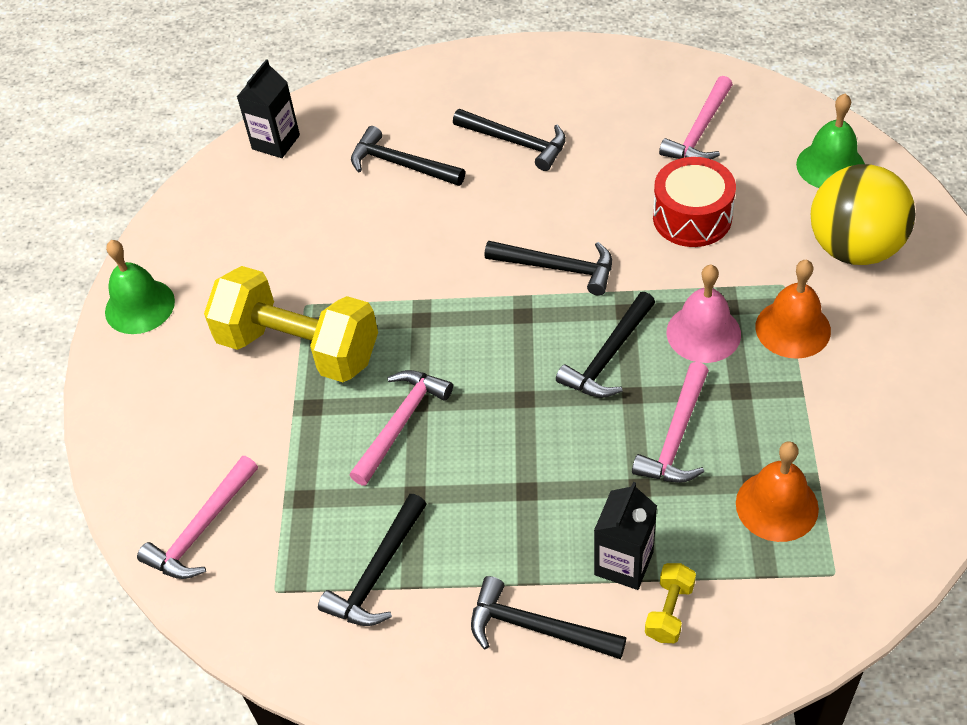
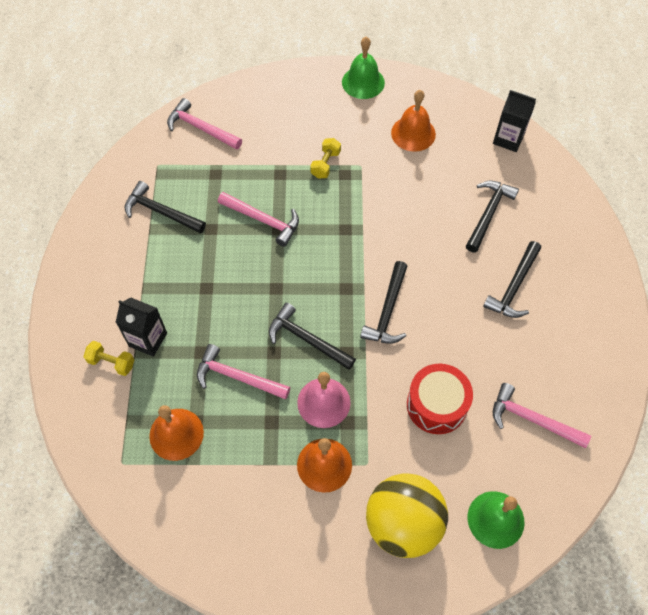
camera: 85 degrees right, 10 degrees up
yellow dumbbell [204,266,378,382] -> yellow dumbbell [310,138,341,178], size x0.40
black hammer [471,576,626,659] -> none
none -> orange bell [391,90,436,152]

